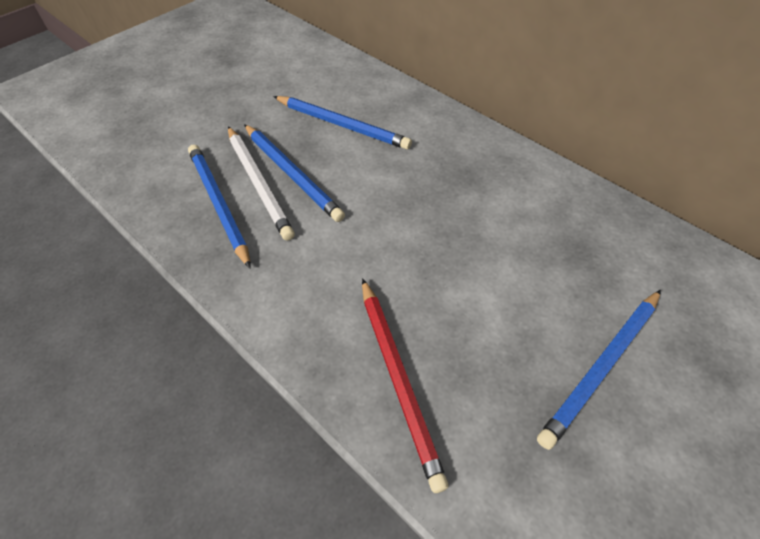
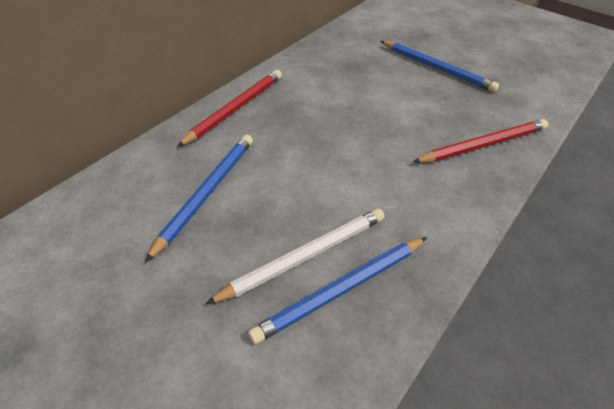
camera: 95 degrees left, 5 degrees down
blue pencil [244,124,345,222] -> none
none -> red pencil [177,70,282,147]

